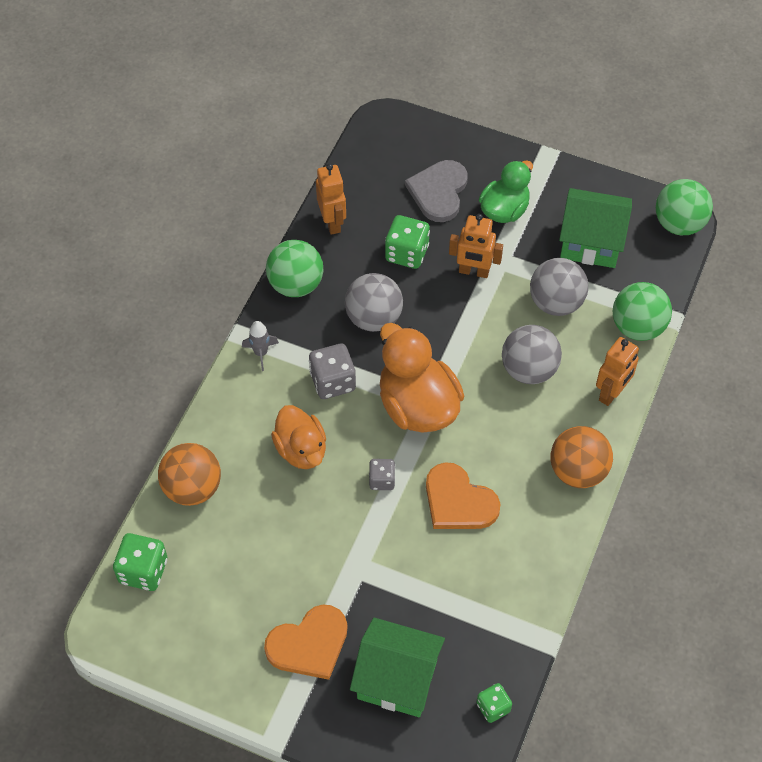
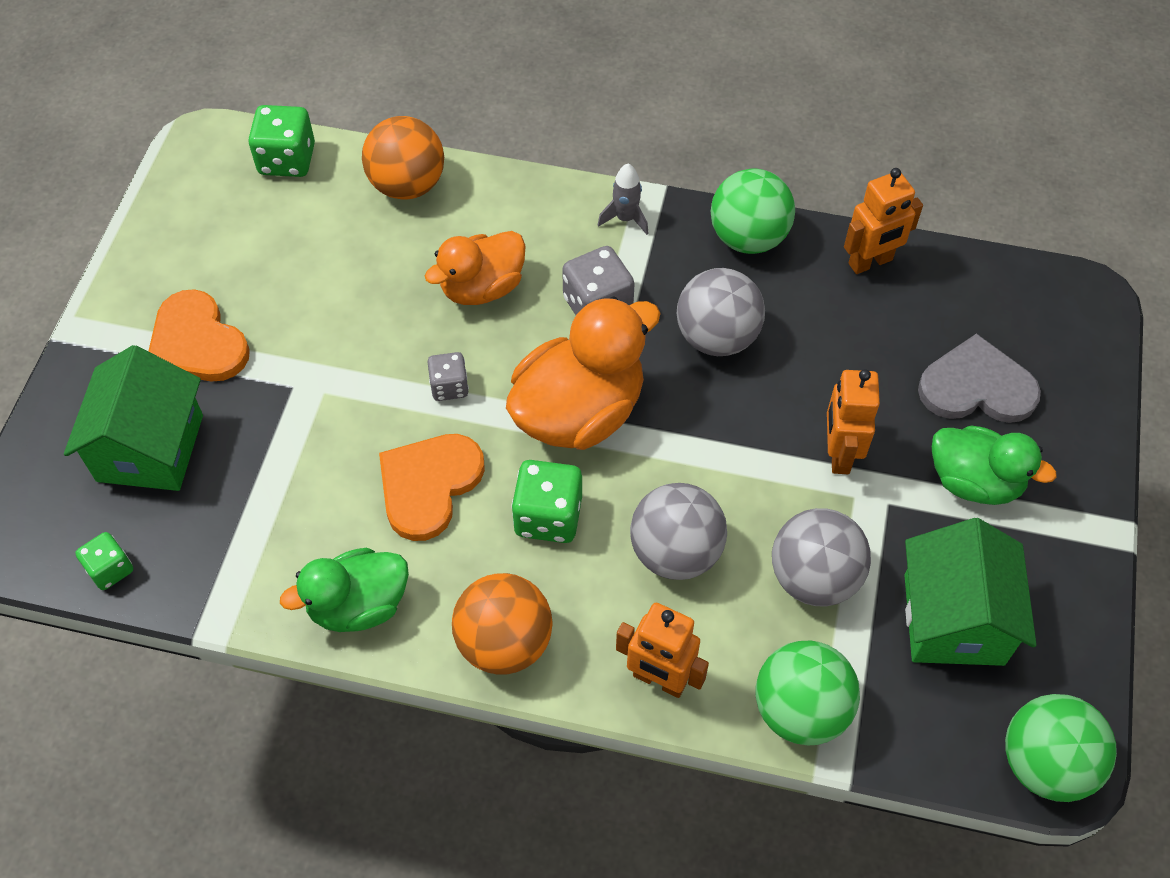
camera: 80 degrees right, 0 degrees up
green dice [385,215,430,269] -> green dice moved to [511,460,582,543]
none -> green duck [280,548,409,632]

